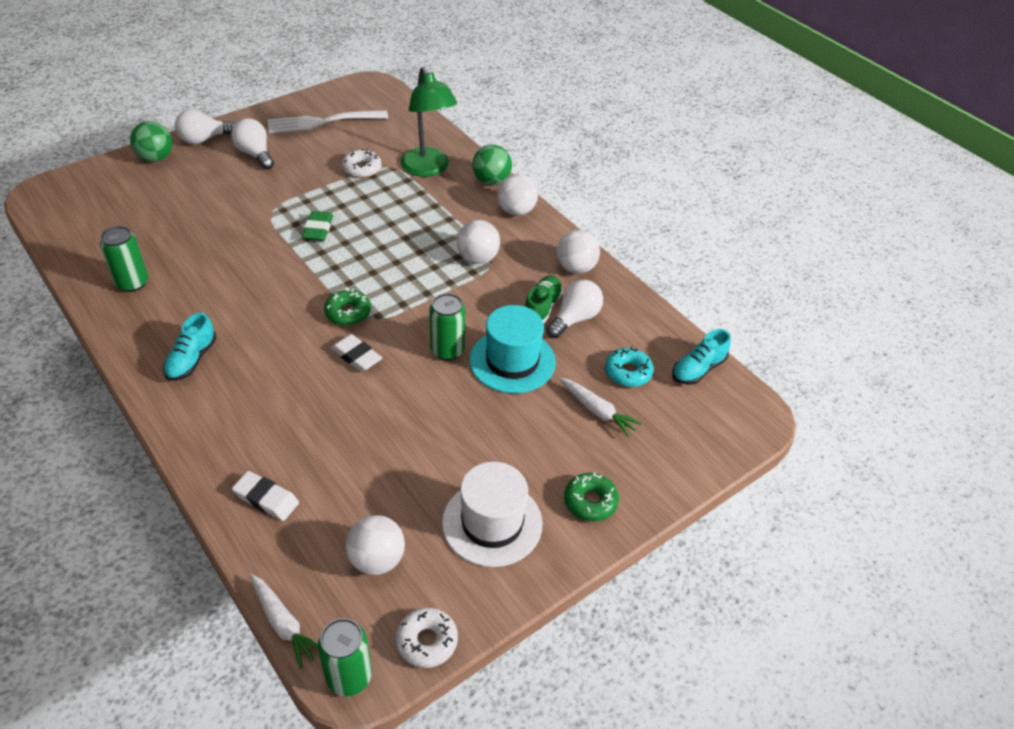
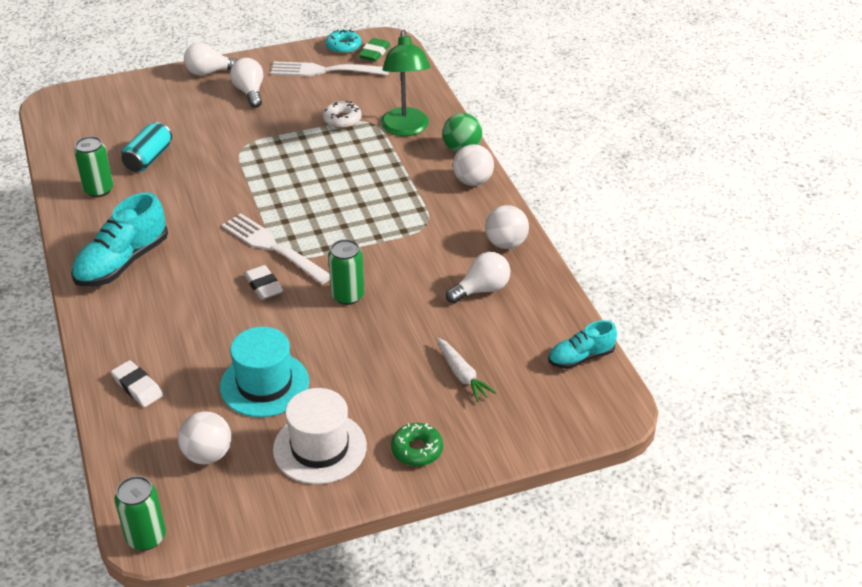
camera: 20 degrees right, 5 degrees down
green ball [130,121,172,162] -> none
turquoise shoe [163,313,216,381] -> turquoise shoe [71,192,168,287], size x1.71
white carrot [250,574,318,669] -> none
green eraser [302,211,333,241] -> green eraser moved to [358,38,390,62]
green donut [324,289,371,326] -> white fork [222,213,330,284]
white donut [396,608,458,668] -> none
white ball [457,220,500,264] -> none
turquoise hat [470,305,556,393] -> turquoise hat moved to [220,327,309,417]
green shoe [525,275,563,323] -> none
turquoise donut [605,347,654,387] -> turquoise donut moved to [326,29,361,54]
none -> turquoise can [121,122,172,172]

